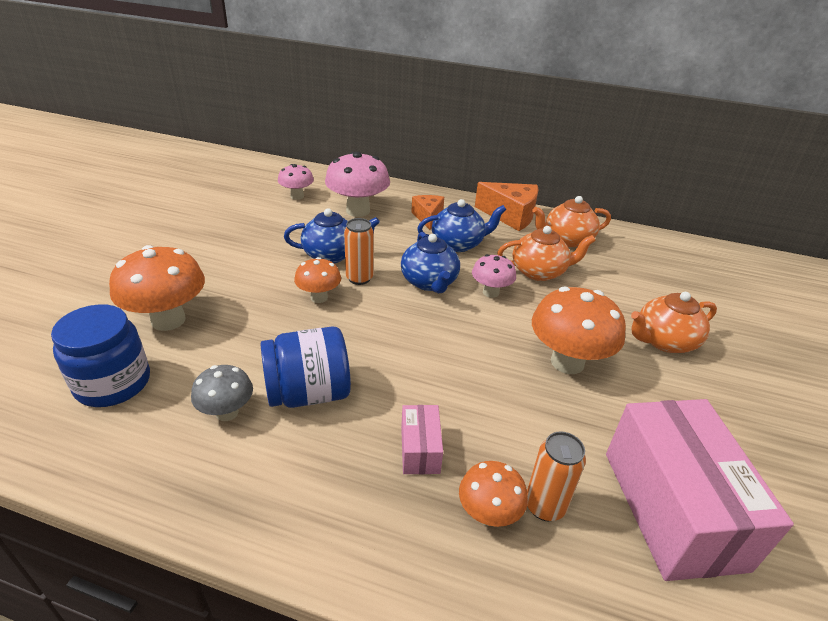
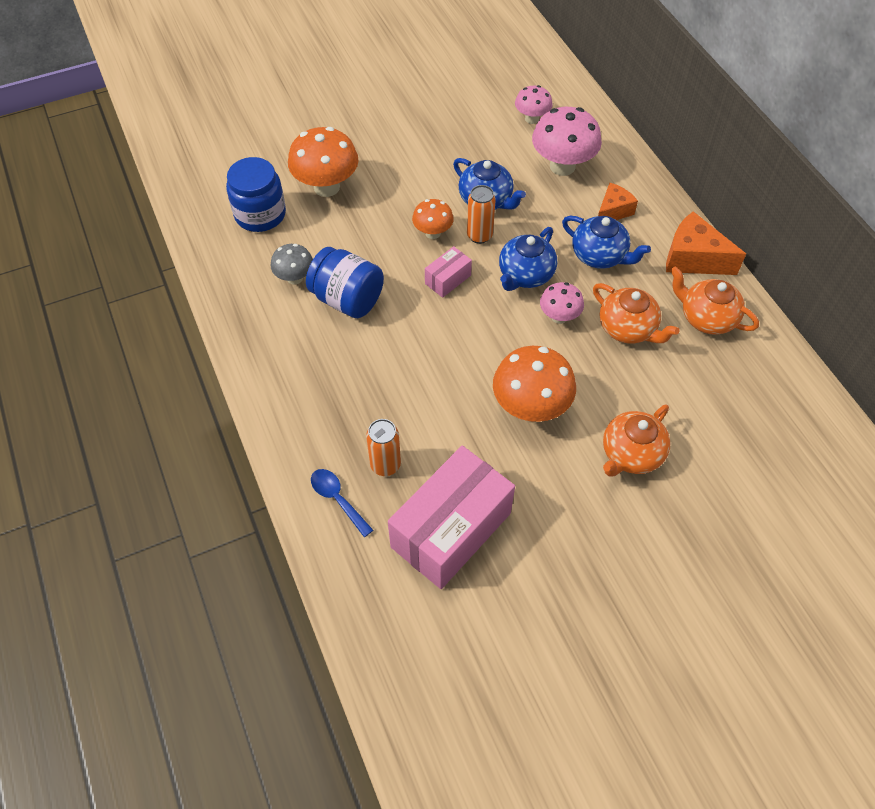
camera: 50 degrees right, 20 degrees up
pink box [401,405,443,474] -> pink box moved to [425,246,472,298]
orange mushroom [459,461,528,527] -> none
orange cheese [475,182,539,231] -> orange cheese turned 135 degrees clockwise [666,211,746,275]
orange teapot [631,292,717,353] -> orange teapot turned 75 degrees counterclockwise [603,405,670,477]
none -> blue spoon [311,469,373,537]

